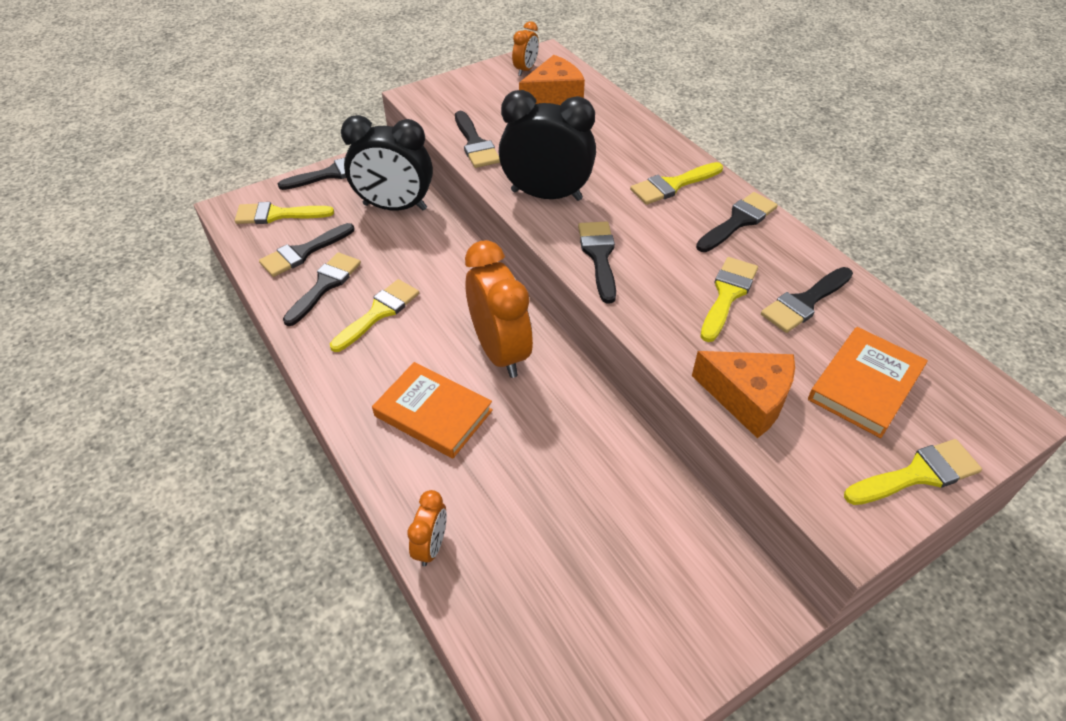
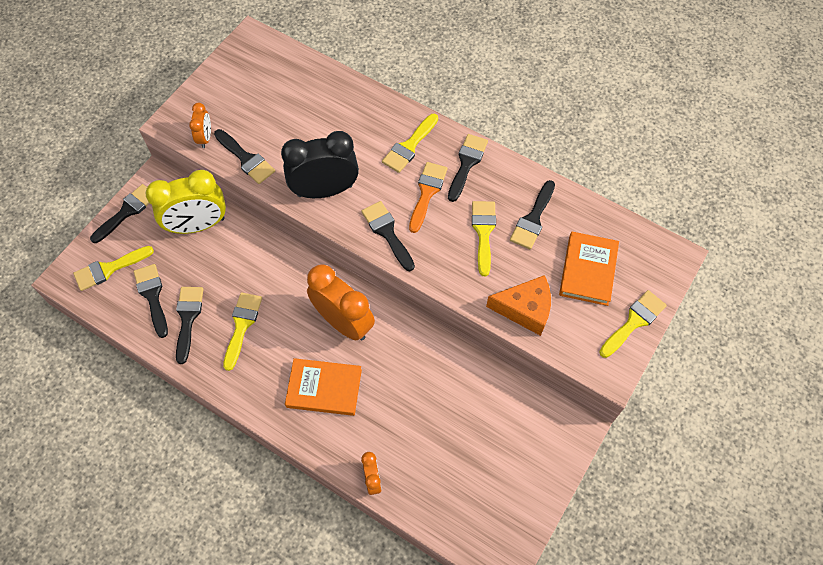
camera: 25 degrees left, 15 degrees up
black brush [259,223,354,277] -> black brush turned 135 degrees clockwise [134,264,168,338]
black clock [341,115,433,211] -> yellow clock [146,170,226,234]
orange clock [512,21,539,76] -> orange clock moved to [189,103,211,148]
orange cheese [519,55,585,105] -> none
none -> orange brush [409,162,448,233]

